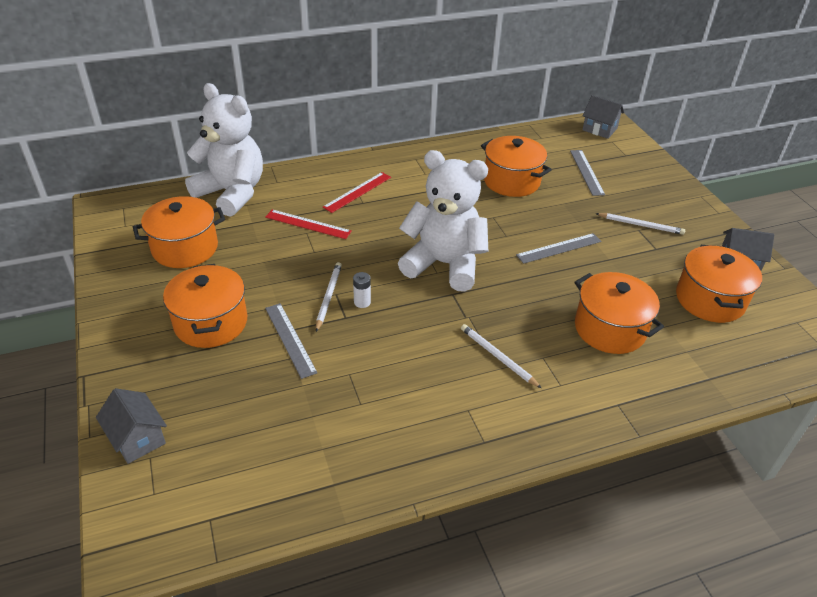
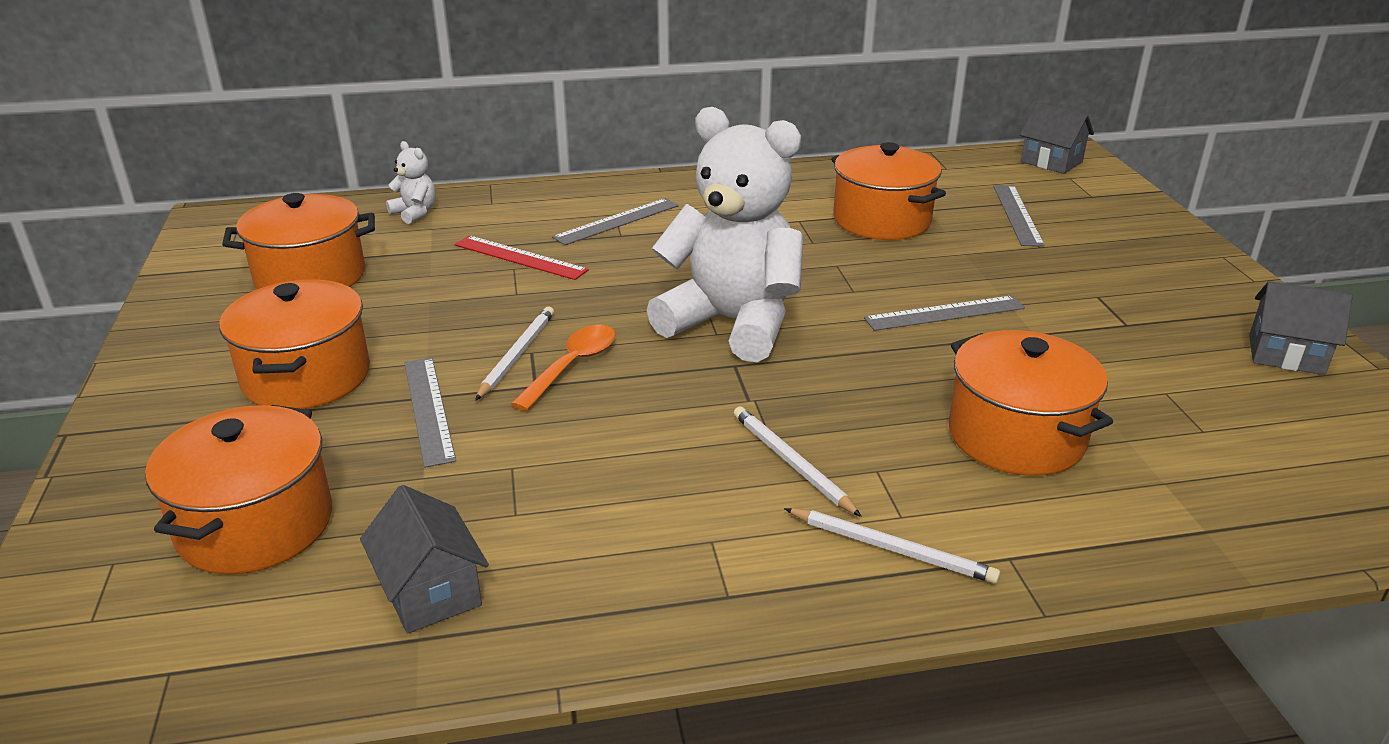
camera: 10 degrees right, 10 degrees down
grey house [96,388,167,464] -> grey house moved to [360,485,489,634]
white teddy bear [185,83,263,217] -> white teddy bear [386,141,436,224], size x0.40
red ruler [323,172,391,213] -> grey ruler [552,198,679,245]
white battery [353,272,371,308] -> orange spoon [511,325,615,411]
white pencil [595,213,685,235] -> white pencil moved to [784,508,1000,584]
orange pot [676,245,762,323] -> orange pot moved to [145,405,332,575]

